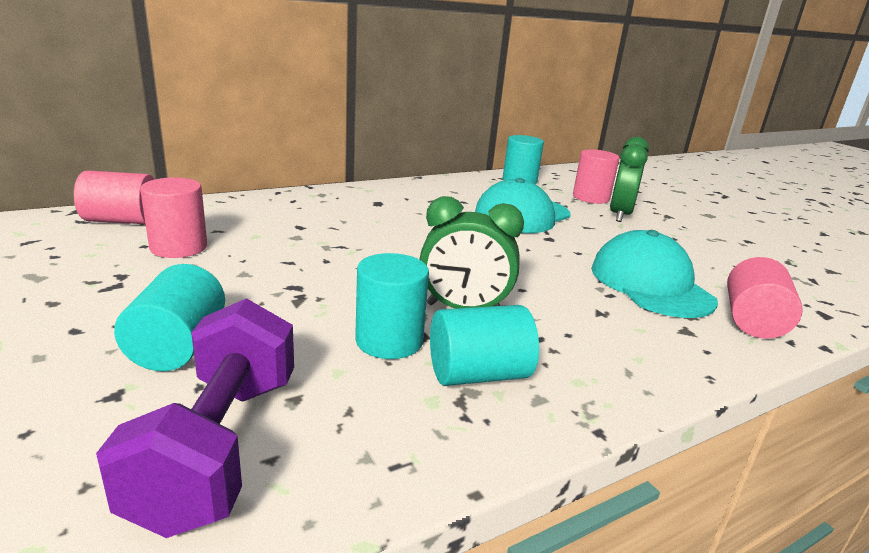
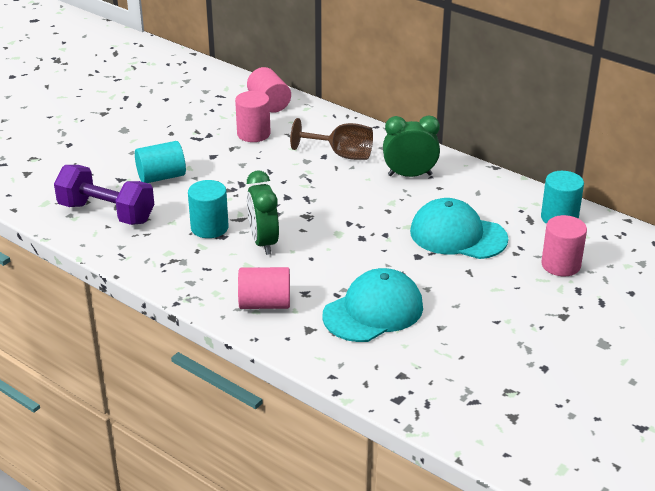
camera: 70 degrees right, 10 degrees up
purple dumbbell [96,298,294,538] -> purple dumbbell turned 45 degrees clockwise [54,165,155,225]
turquoise cylinder [430,305,539,386] -> none
green clock [610,137,649,222] -> green clock moved to [383,115,440,177]
pink cylinder [727,257,803,339] -> pink cylinder moved to [238,267,290,309]
none -> brown goblet [290,118,373,160]

